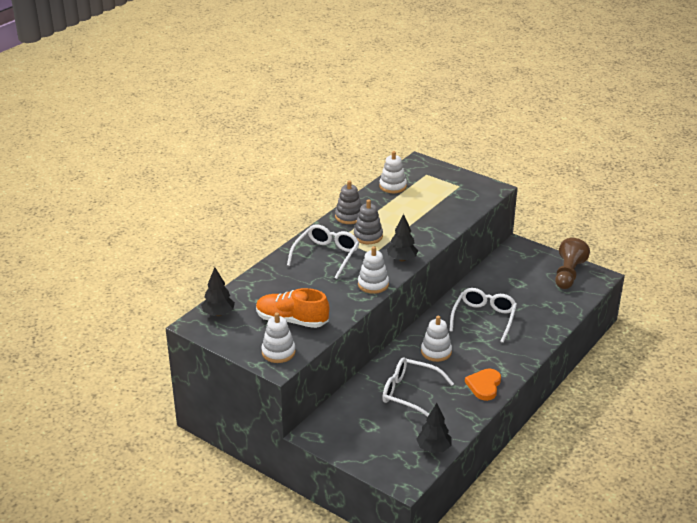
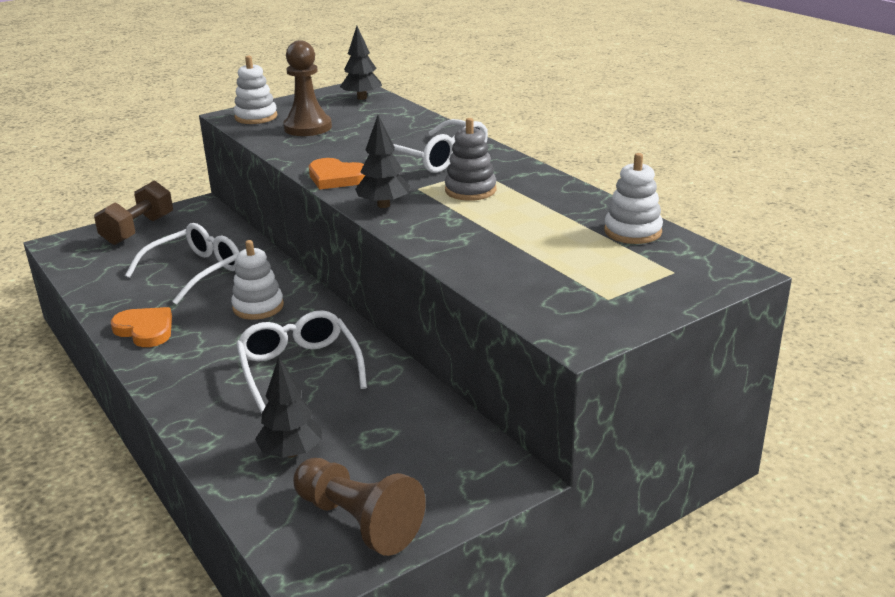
camera: 110 degrees right, 5 degrees down
orange shoe [256,288,329,328] -> brown pawn [283,40,332,136]
grey stacking toy [335,180,362,224] -> none
white stacking toy [358,246,389,294] -> orange heart [309,158,365,190]
black tree [416,403,452,453] -> black tree moved to [255,357,322,458]
white glasses [449,288,517,343] -> white glasses turned 150 degrees counterclockwise [236,310,367,413]
none -> brown dumbbell [94,181,173,245]

